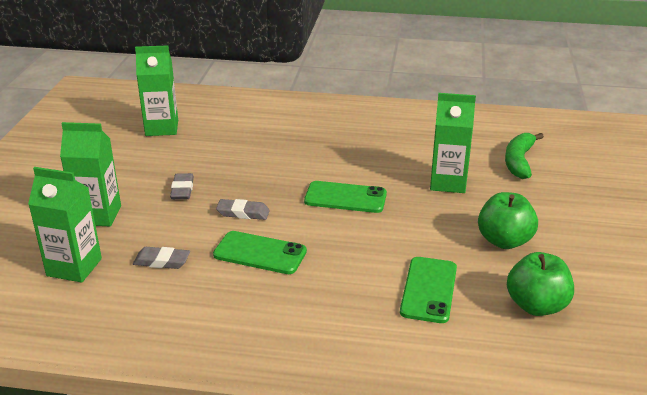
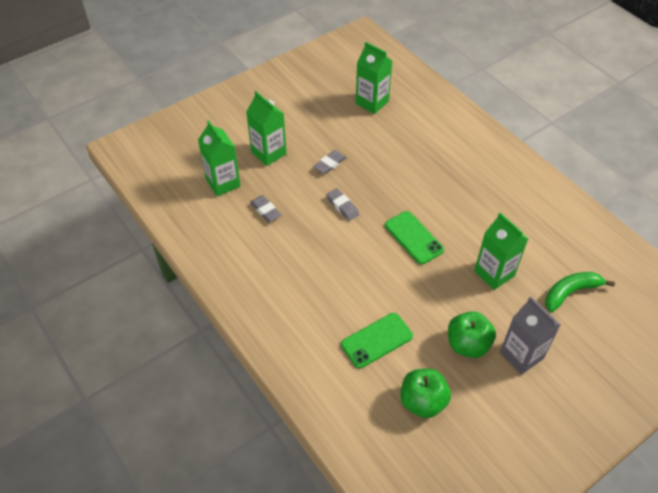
camera: 45 degrees right, 20 degrees up
green phone [213,231,307,274] -> none
none -> grey carton [500,296,561,375]

